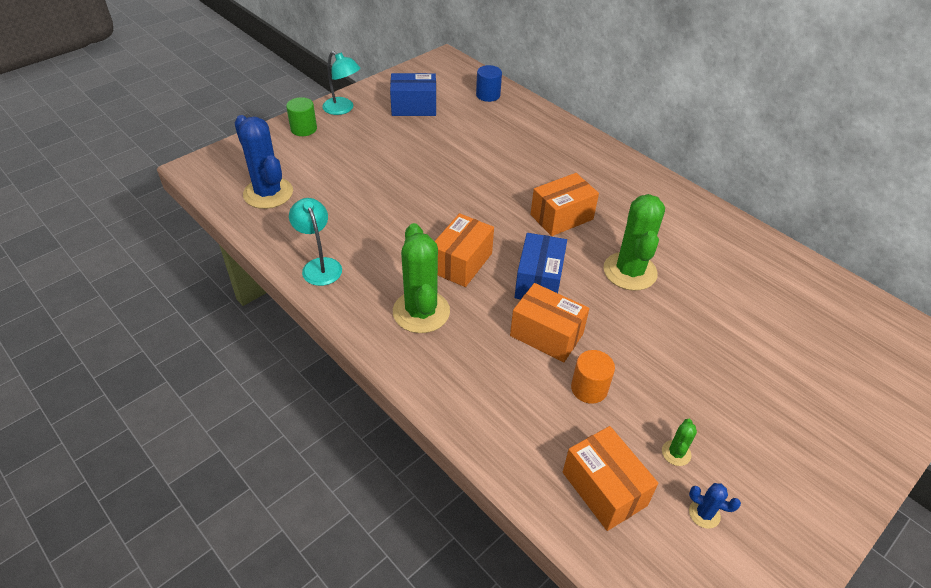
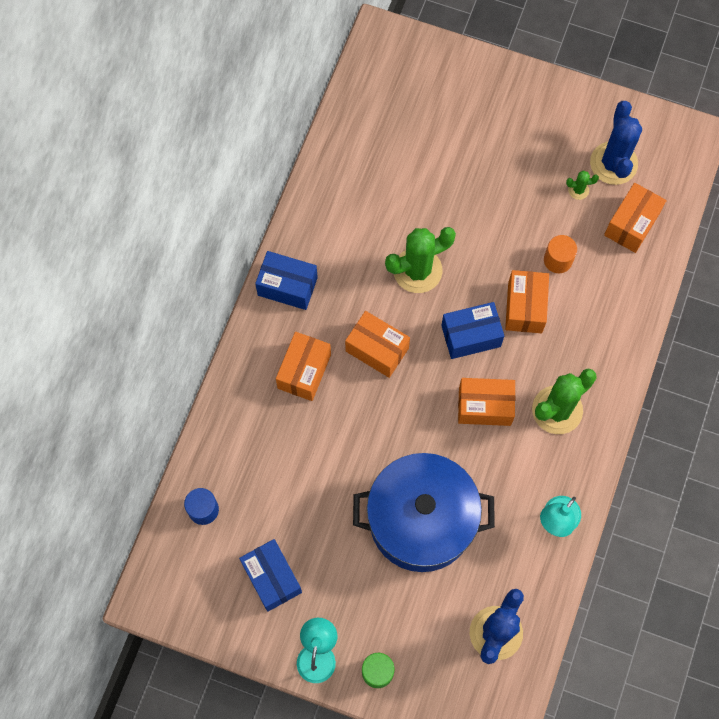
camera: 115 degrees left, 25 degrees up
blue cactus [689,483,741,529] -> blue cactus [590,101,642,185], size x2.29
none -> blue box [255,251,318,310]
none -> orange box [276,332,331,401]
none -> blue pot [353,453,495,572]

